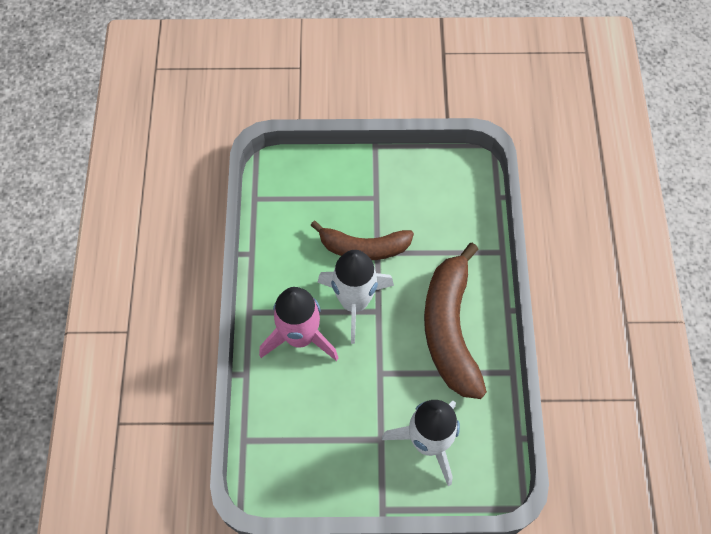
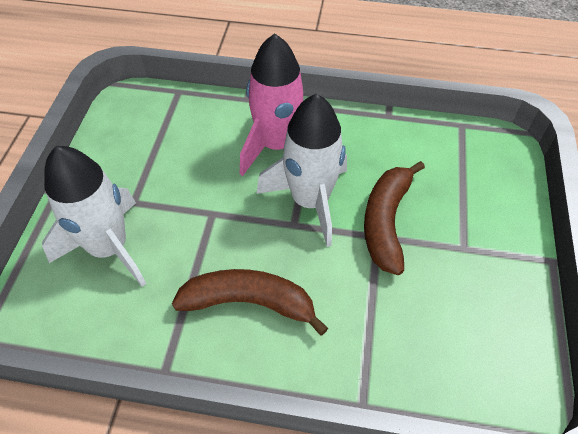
camera: 100 degrees right, 10 degrees down
brown banana [424,243,487,399] -> brown banana [172,269,328,336], size x0.66

